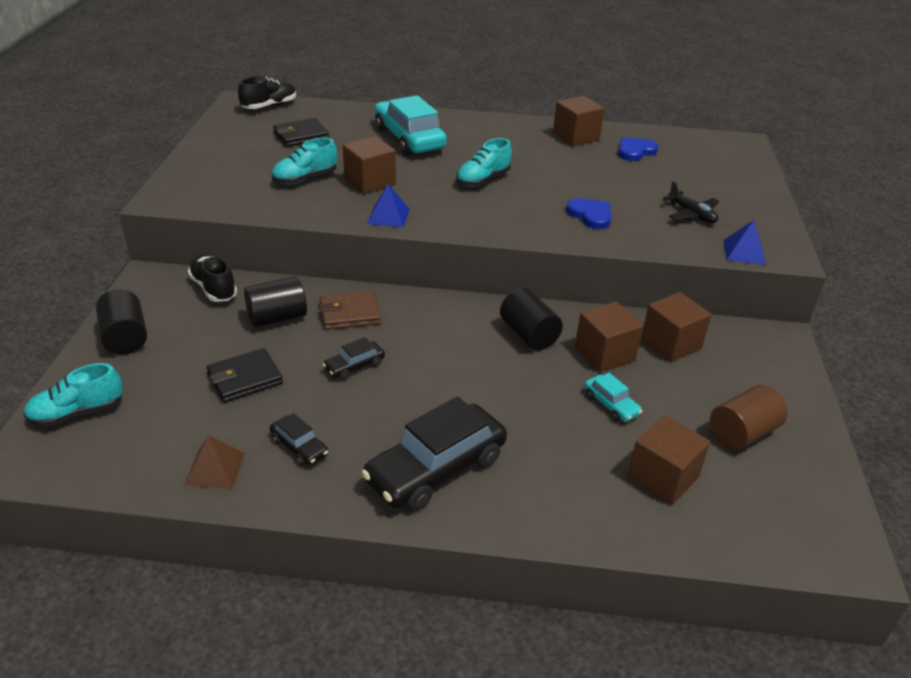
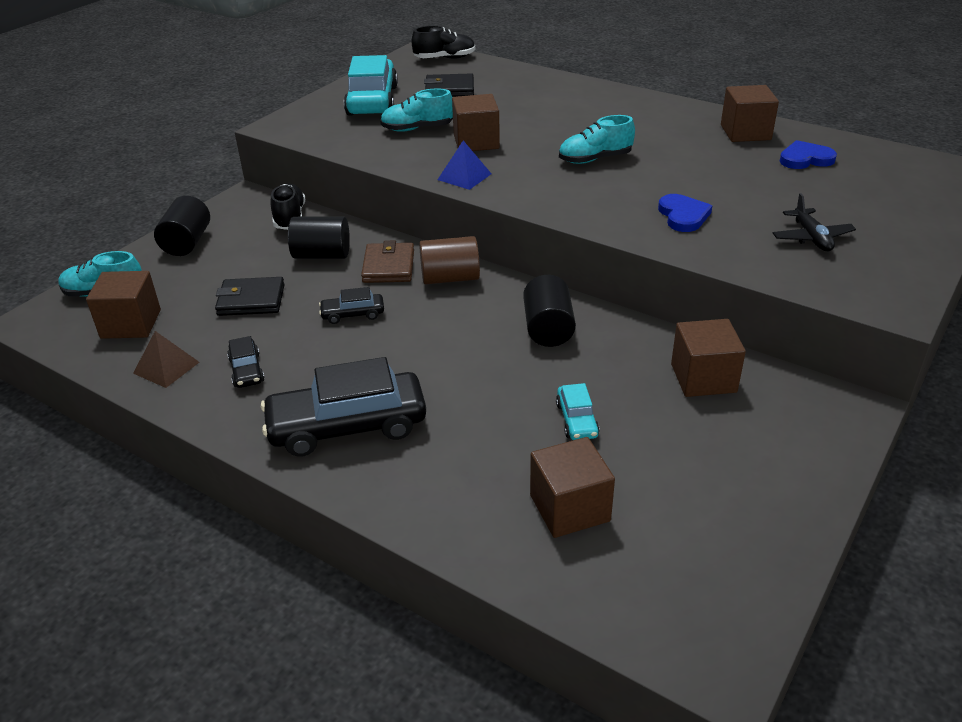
camera: 30 degrees right, 0 degrees up
brown wallet [319,291,381,330] -> brown wallet turned 75 degrees clockwise [361,240,414,283]
turquoise car [375,95,447,155] -> turquoise car moved to [344,55,398,116]
brown cube [575,302,643,372] -> brown cube moved to [86,271,161,339]
brown cylinder [710,385,788,450] -> brown cylinder moved to [419,236,480,285]
blue pyramid [723,220,766,265] -> none

